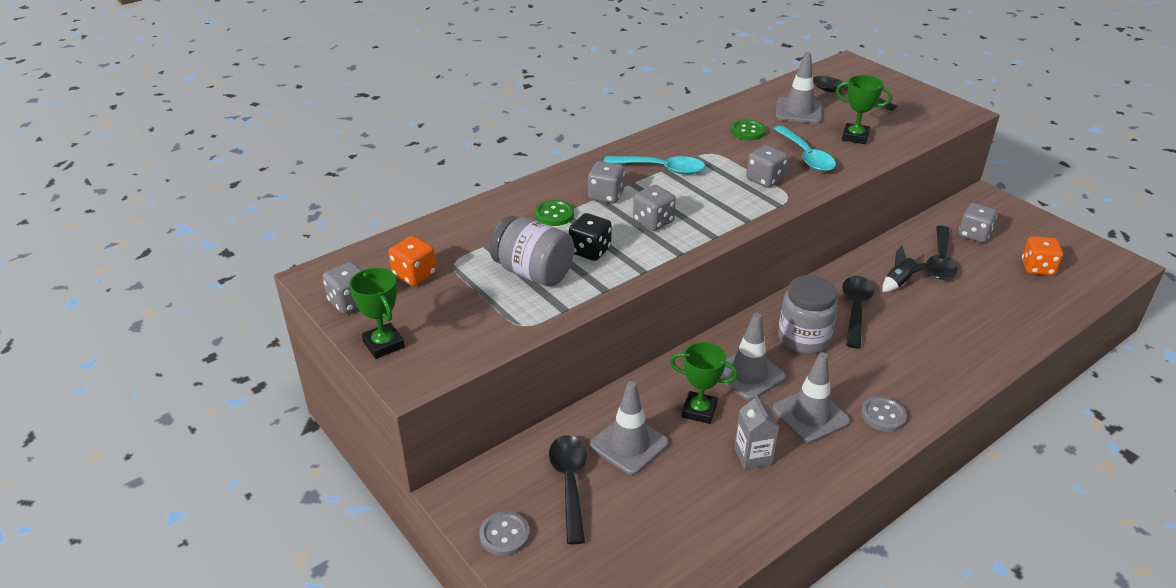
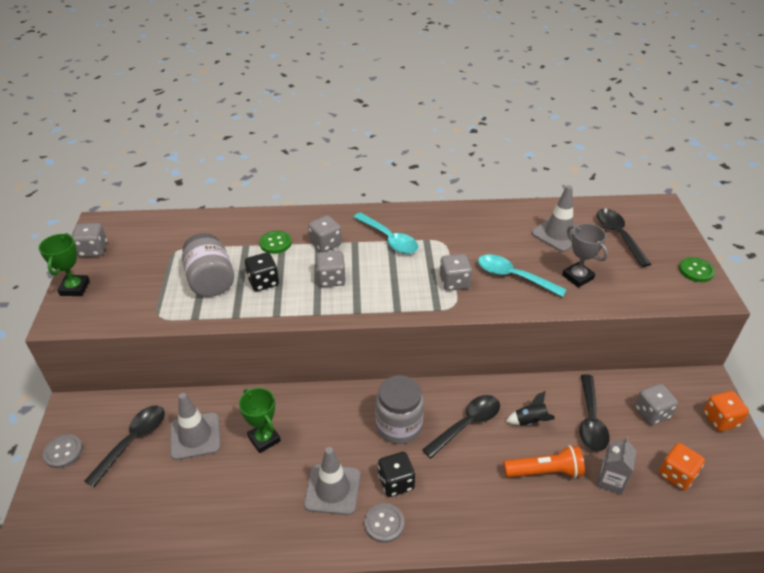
camera: 35 degrees right, 5 degrees up
orange dice [388,236,437,286] -> orange dice moved to [703,391,749,431]
grey traffic cone [721,313,786,400] -> none
green button [731,120,766,140] -> green button moved to [679,257,715,282]
grey carton [734,394,779,469] -> grey carton moved to [597,437,636,495]
turquoise spoon [774,126,836,172] -> turquoise spoon turned 105 degrees clockwise [478,254,567,297]
green trophy [836,75,892,144] -> grey trophy [562,223,608,288]
black spoon [927,226,957,280] -> black spoon turned 45 degrees counterclockwise [580,374,609,451]
none -> black dice [378,452,415,497]
none -> orange flashlight [503,445,585,478]

